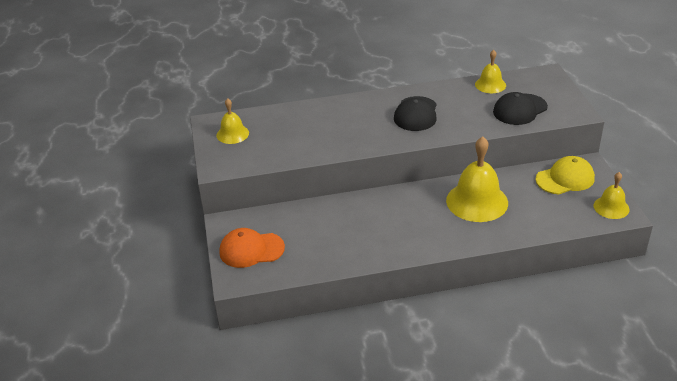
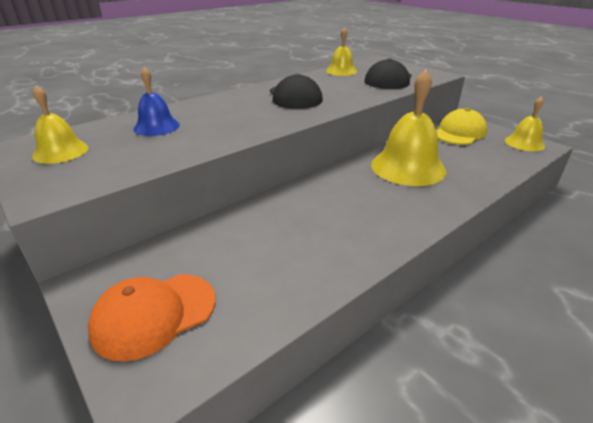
camera: 30 degrees left, 5 degrees down
none -> blue bell [133,67,180,136]

